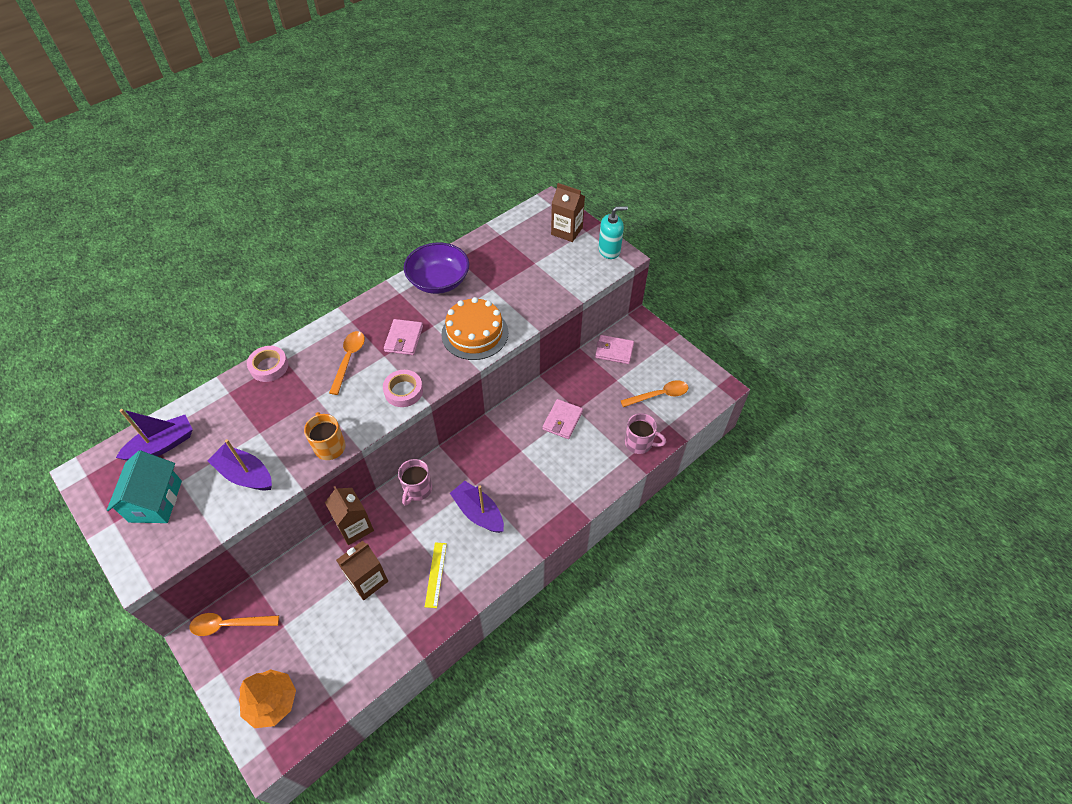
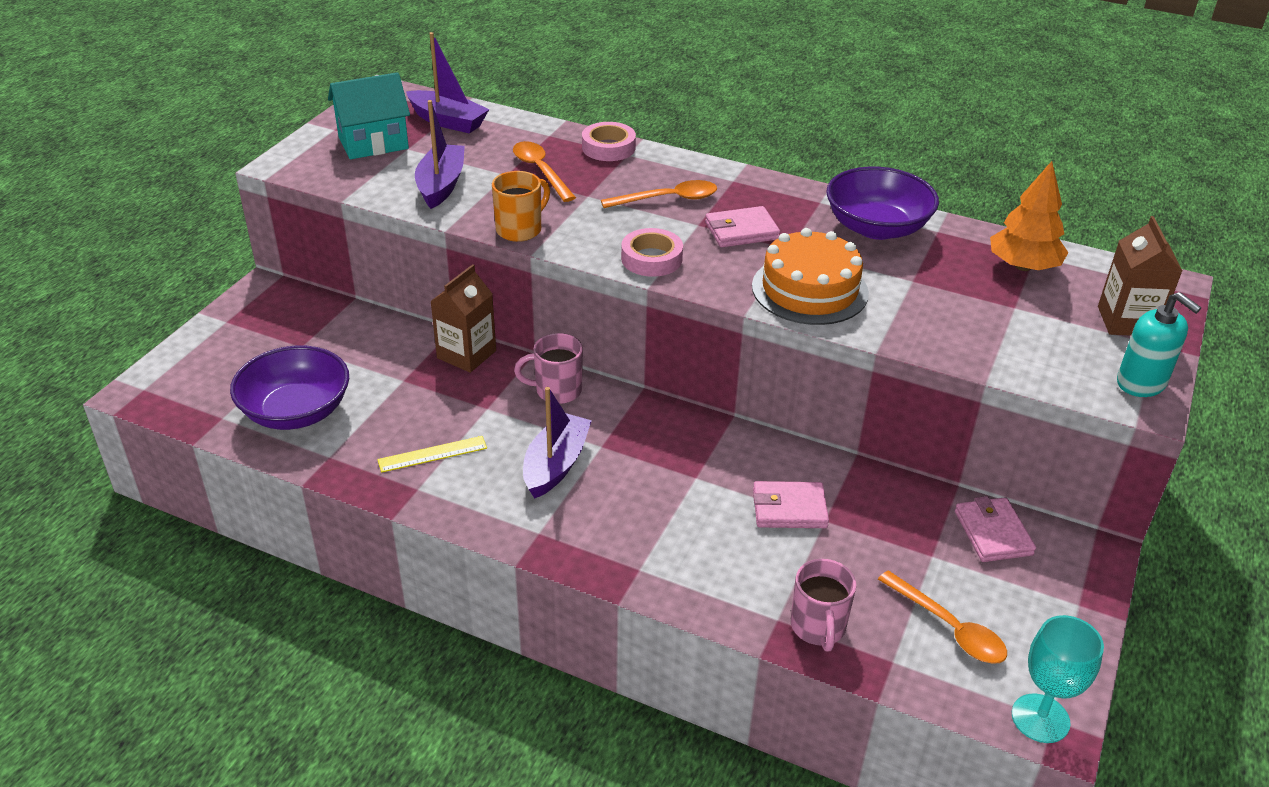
camera: 65 degrees right, 15 degrees down
orange spoon [190,613,279,636] -> orange spoon moved to [513,141,576,202]
orange tree [239,669,296,728] -> orange tree moved to [990,161,1068,271]
brown carton [336,541,388,600] -> none
none -> purple bowl [230,346,349,430]
none -> turquoise goblet [1012,615,1104,743]

